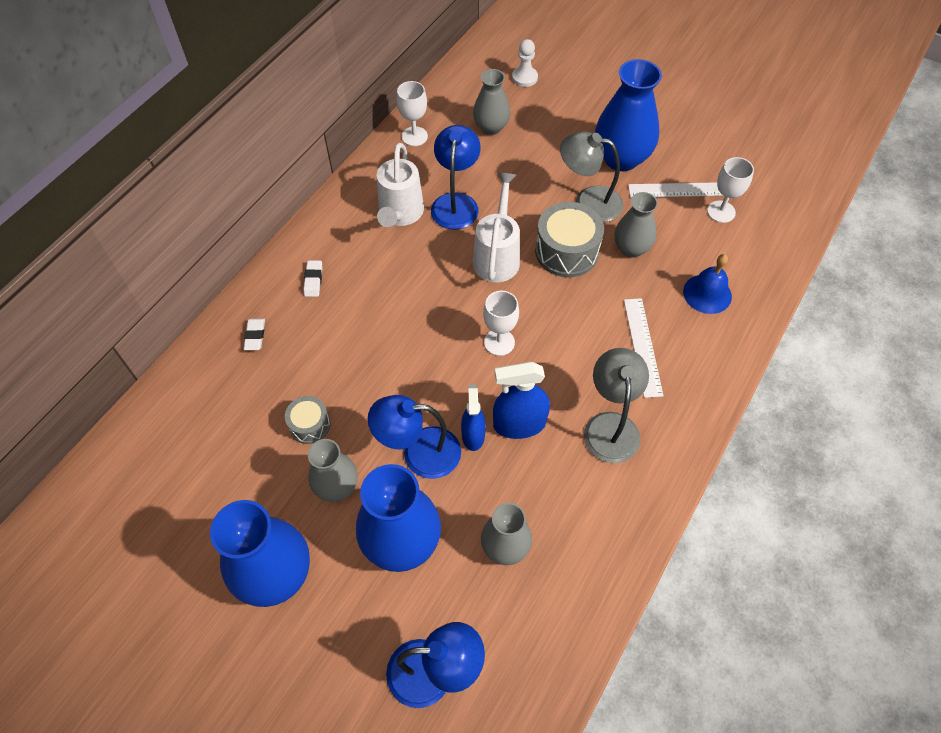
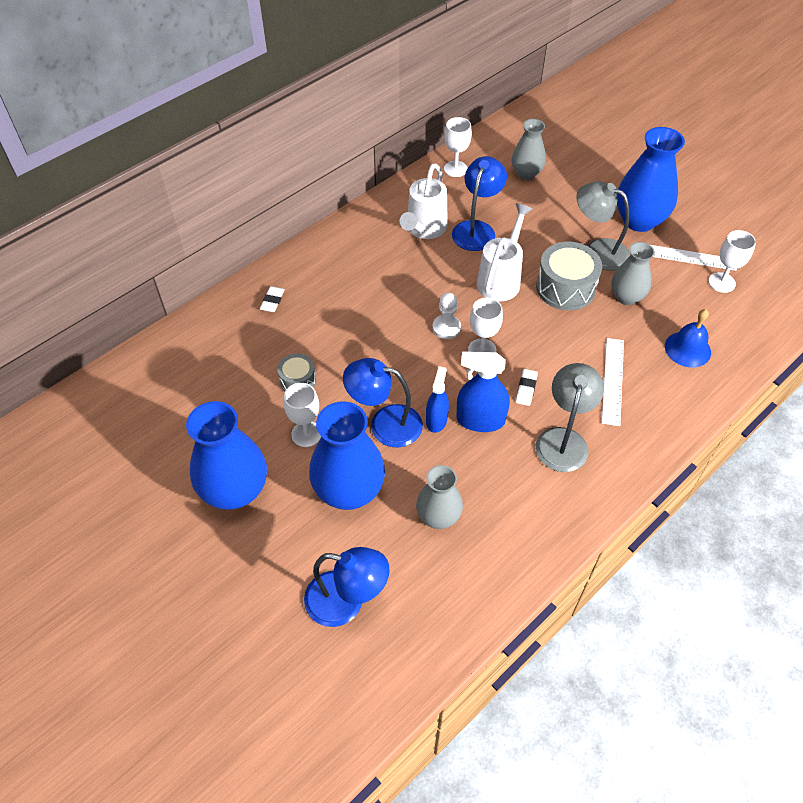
camera: 15 degrees right, 5 degrees down
white eraser [303,260,322,297] -> white eraser moved to [516,369,538,406]
grey vase [308,439,358,502] -> white goblet [284,383,321,447]
white pawn [512,39,538,87] -> white pawn moved to [432,293,461,339]

